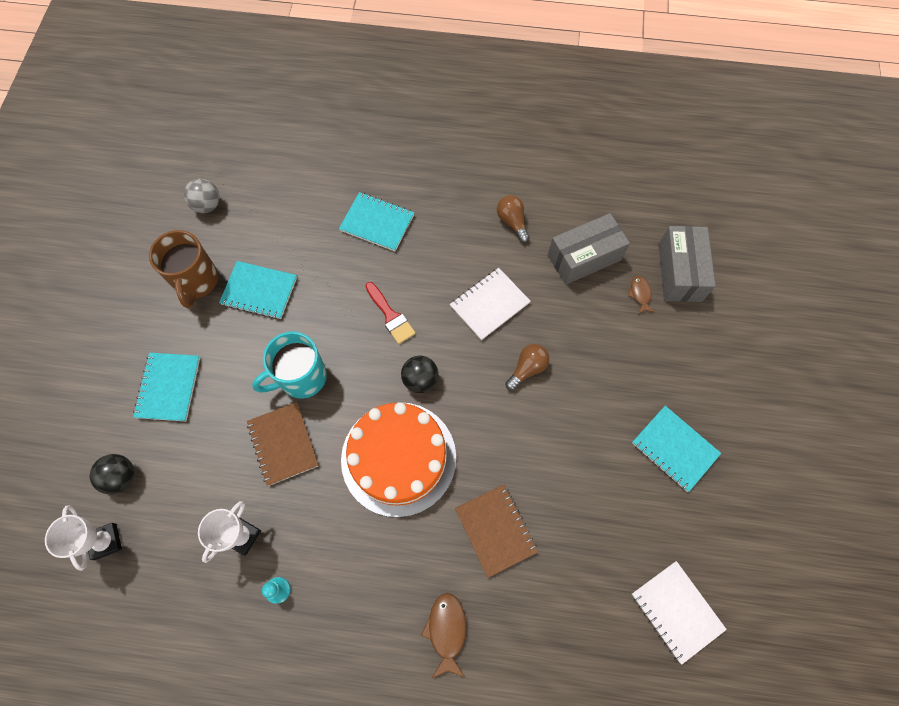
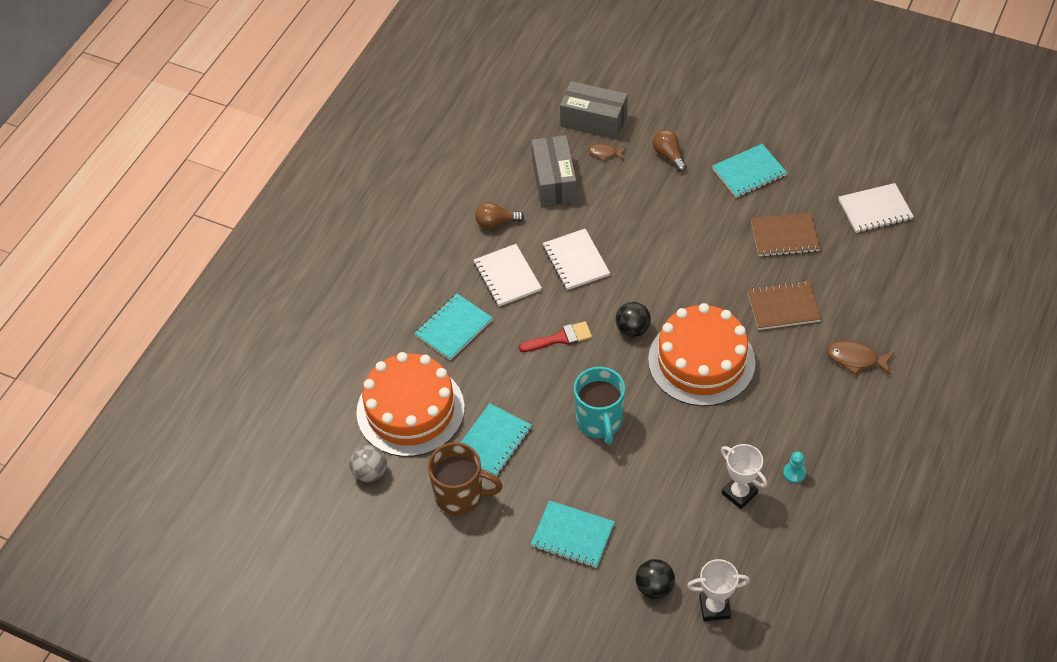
camera: 70 degrees left, 15 degrees down
brown notebook [247,402,319,486] -> brown notebook moved to [751,213,821,257]
brown light bulb [505,344,550,391] -> brown light bulb moved to [653,130,687,172]
none -> orange cake [356,352,465,457]
none -> white notebook [474,244,542,307]

